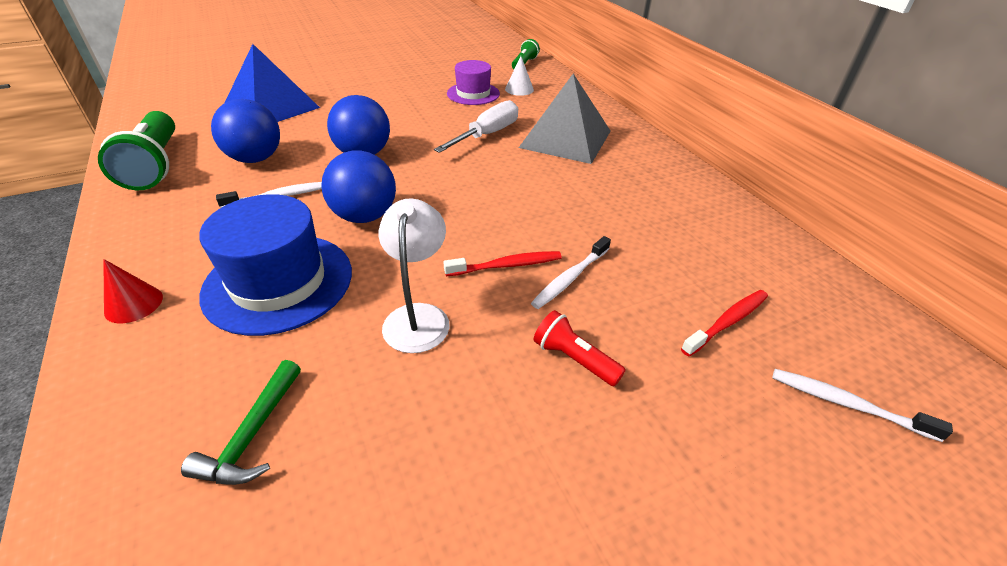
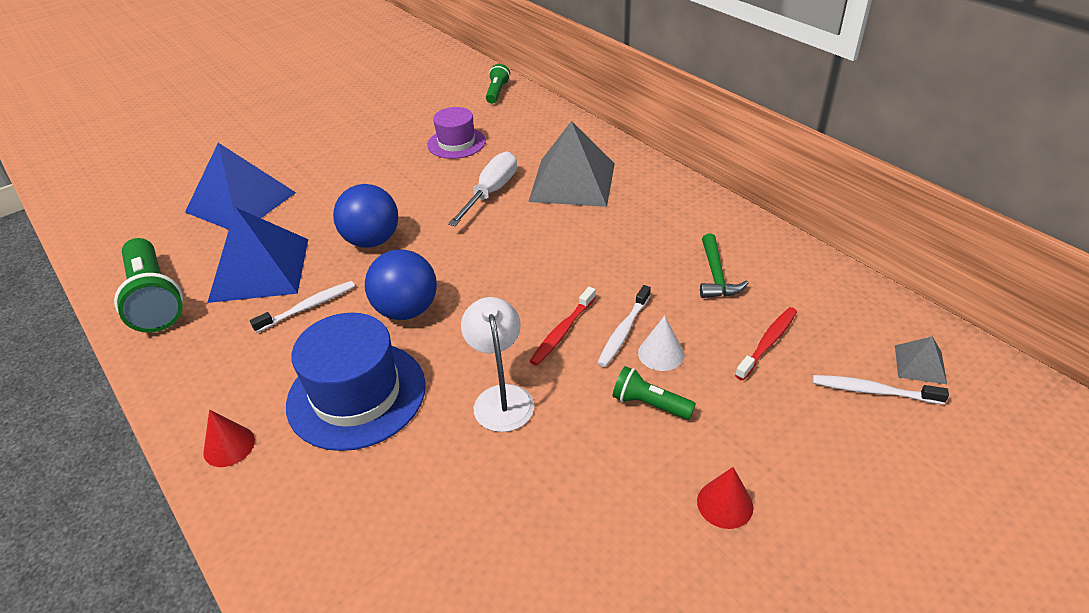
camera: 10 degrees left, 0 degrees up
green hammer [181,360,301,485] -> green hammer moved to [700,234,748,298]
blue ball [211,99,280,163] -> blue pyramid [207,207,308,303]
red toothbrush [443,251,562,276] -> red toothbrush turned 150 degrees clockwise [530,287,596,366]
white cone [505,56,534,96] -> white cone moved to [638,316,684,371]
red flashlight [533,310,626,386] -> green flashlight [613,366,696,420]
none -> red cone [697,467,753,529]
none -> grey pyramid [895,337,947,384]

